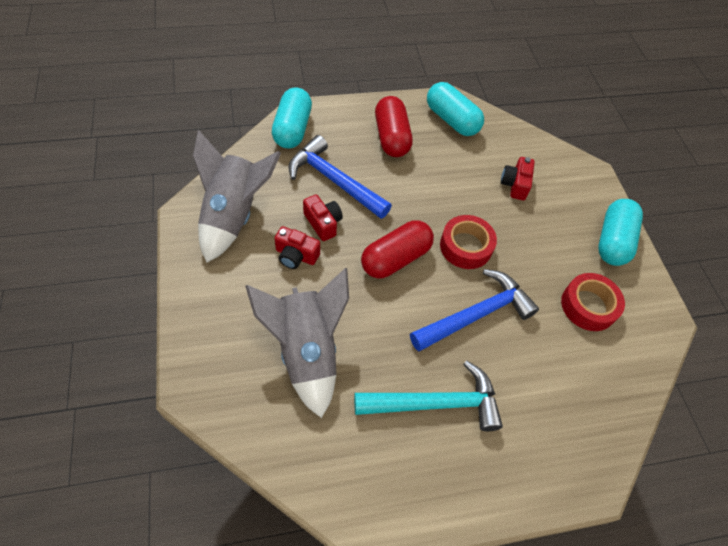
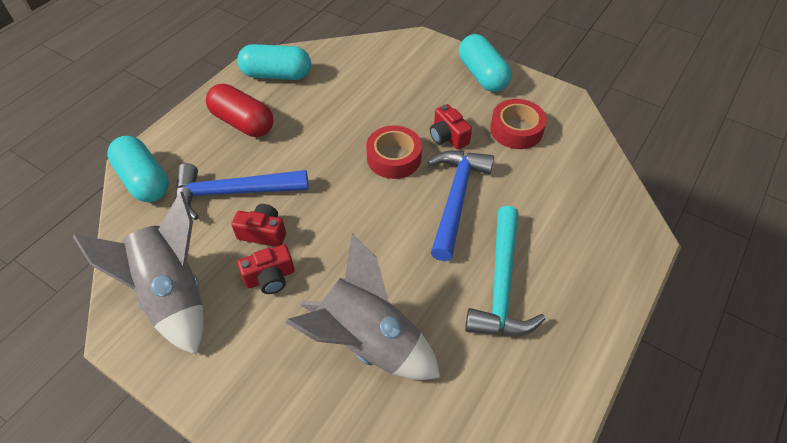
camera: 40 degrees left, 5 degrees down
turquoise hammer [354,360,503,431] -> turquoise hammer turned 150 degrees clockwise [465,206,545,336]
red capsule [361,220,434,279] -> none
red camera [501,157,535,200] -> red camera moved to [430,104,472,149]

